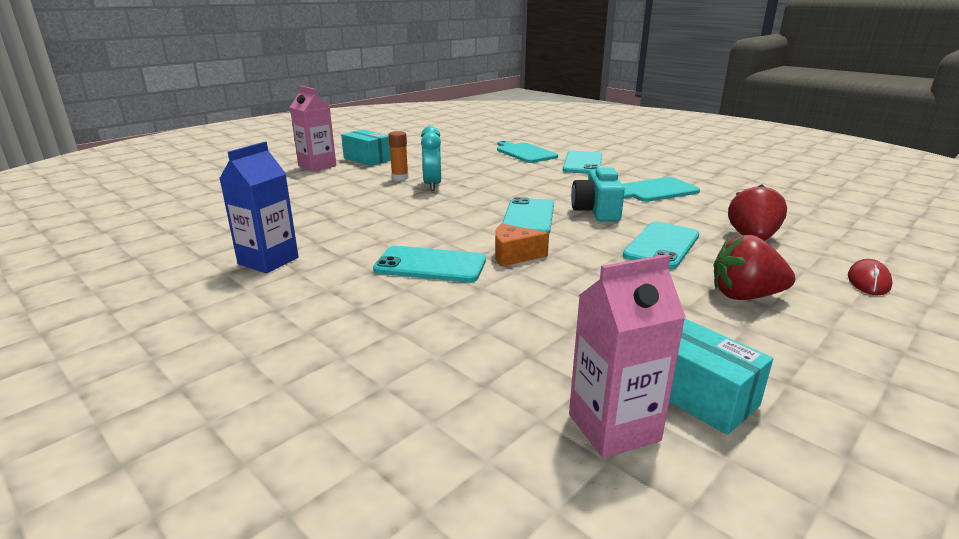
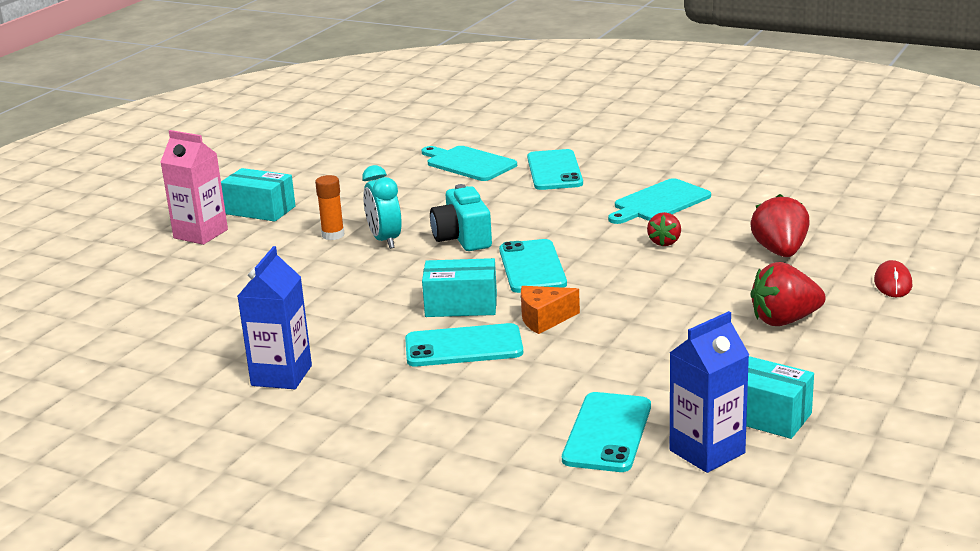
camera: 15 degrees left, 0 degrees up
pink carton [569,254,686,458] -> blue carton [670,311,749,473]
turquoise camera [571,166,625,221] -> turquoise camera moved to [430,184,492,251]
turquoise phone [623,222,699,269] -> turquoise phone moved to [562,392,651,472]
none -> turquoise box [422,258,497,317]
none -> red strawberry [647,212,681,246]

